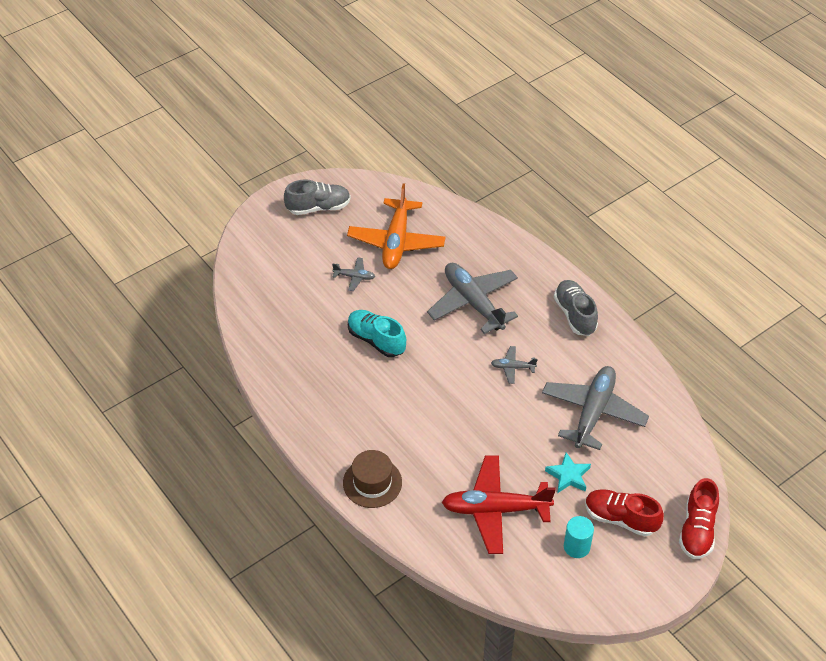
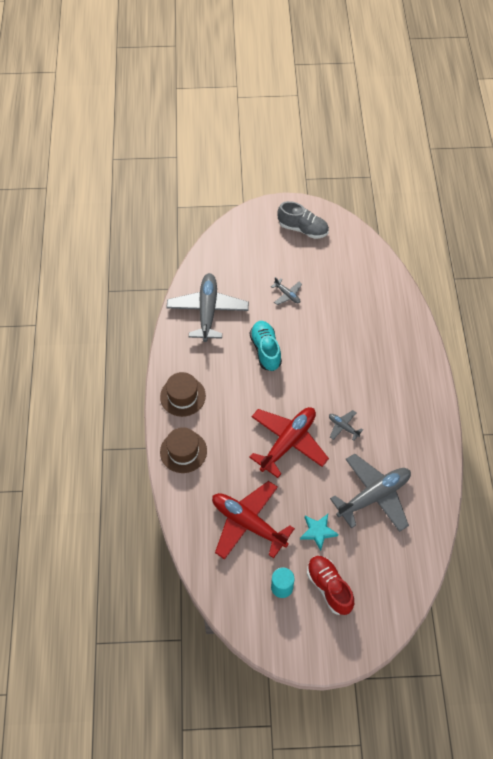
camera: 35 degrees right, 10 degrees up
orange plane [347,183,446,269] -> none
grey plane [427,263,518,334] -> grey plane moved to [166,273,249,342]
grey shoe [554,280,598,336] -> none
red shoe [679,478,719,559] -> none
none -> brown hat [160,372,206,417]
none -> red plane [249,407,329,478]

